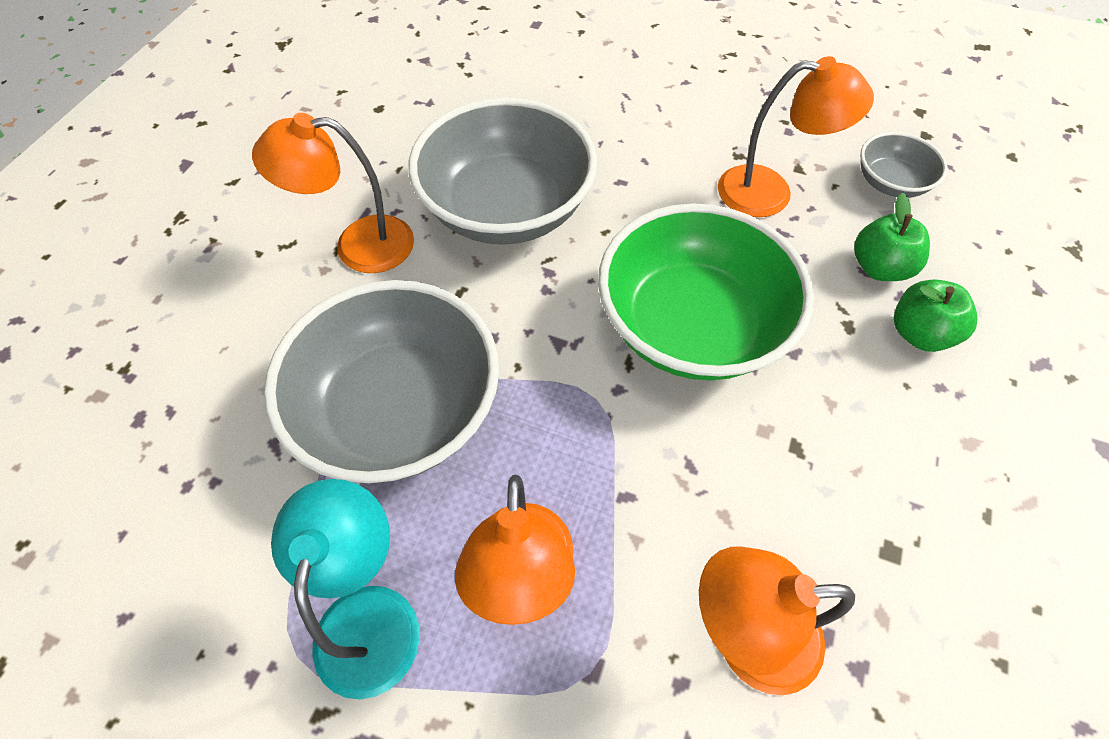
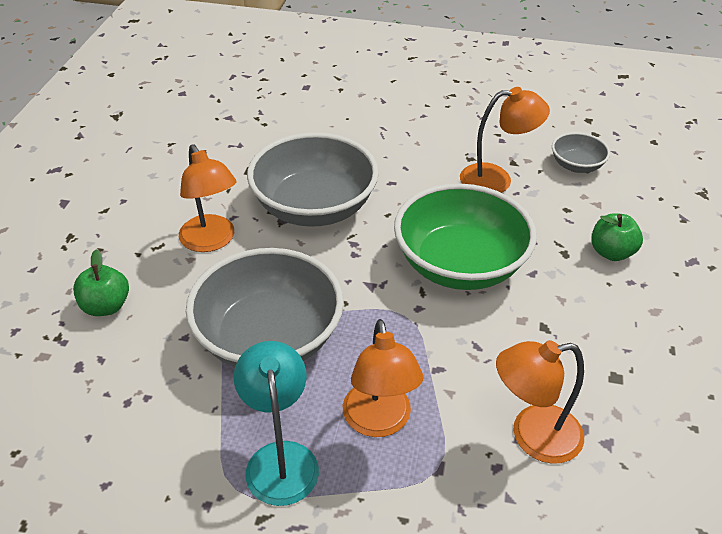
camera: 10 degrees left, 15 degrees down
orange lamp [252,113,414,273] -> orange lamp turned 105 degrees counterclockwise [179,144,236,252]
green apple [854,193,930,281] -> green apple moved to [73,249,129,316]

